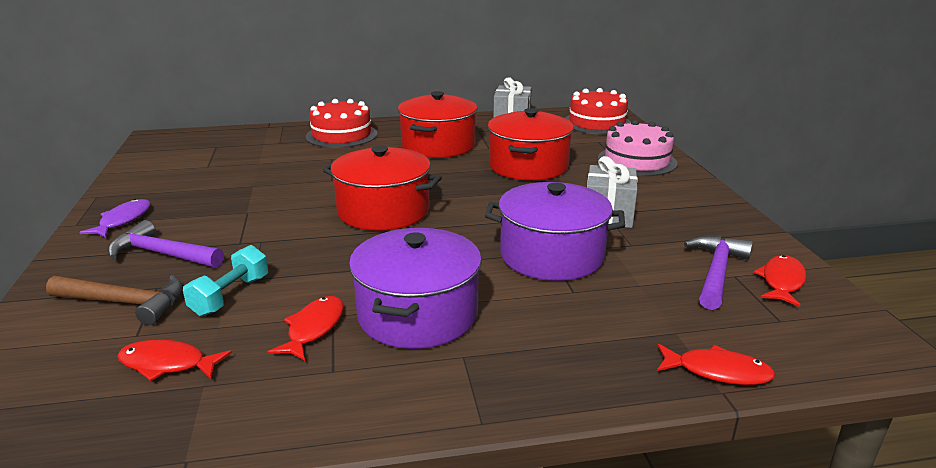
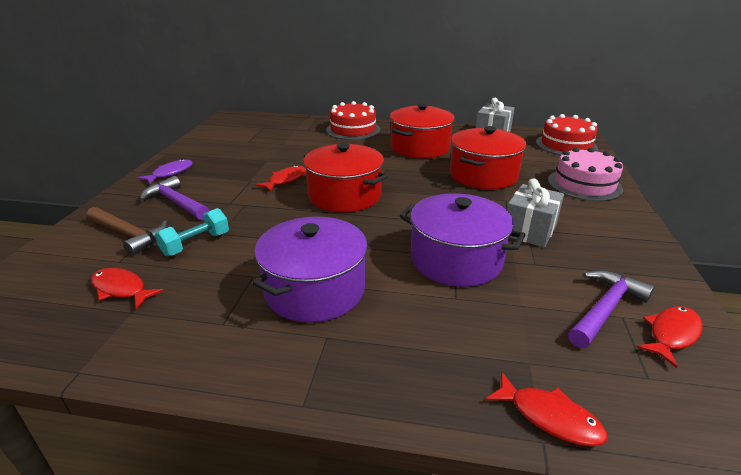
camera: 20 degrees right, 5 degrees up
red fish [268,296,344,361] -> red fish moved to [255,165,306,192]

